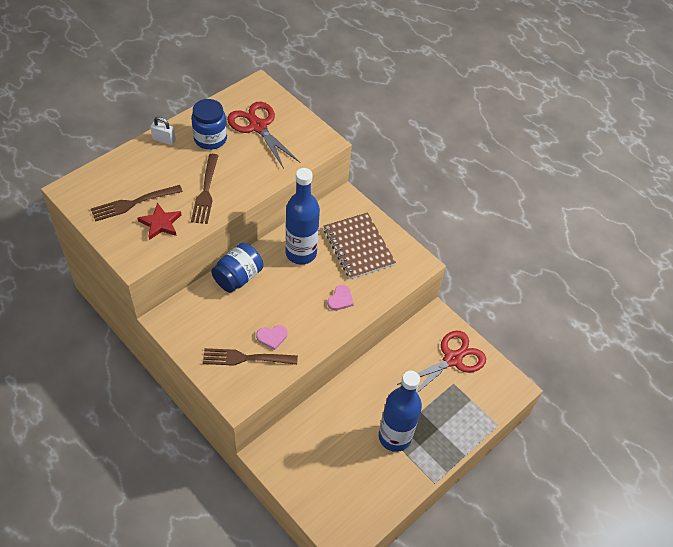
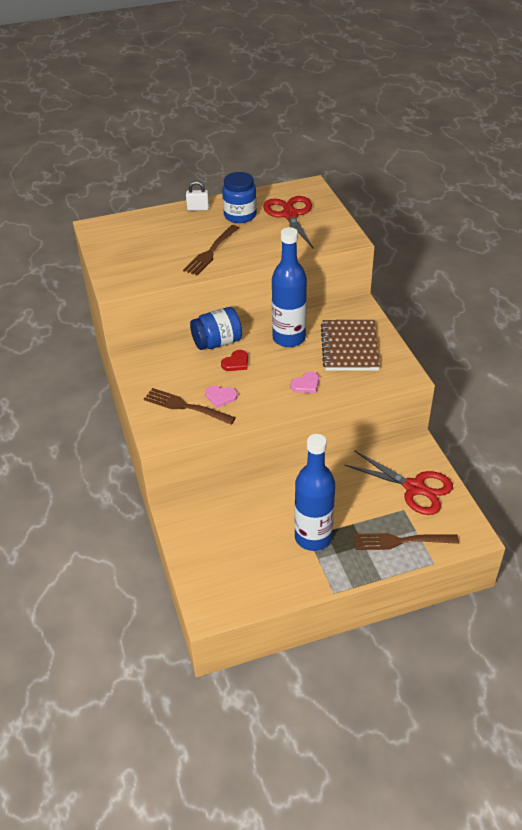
camera: 30 degrees right, 10 degrees down
brown fork [91,185,183,222] -> brown fork moved to [354,533,459,550]
red star [137,203,182,240] -> none
white padlock [151,117,176,145] -> white padlock turned 45 degrees counterclockwise [186,181,209,211]
red scissors [397,331,486,393] -> red scissors turned 45 degrees clockwise [344,450,453,515]
none -> red heart [221,350,248,371]

